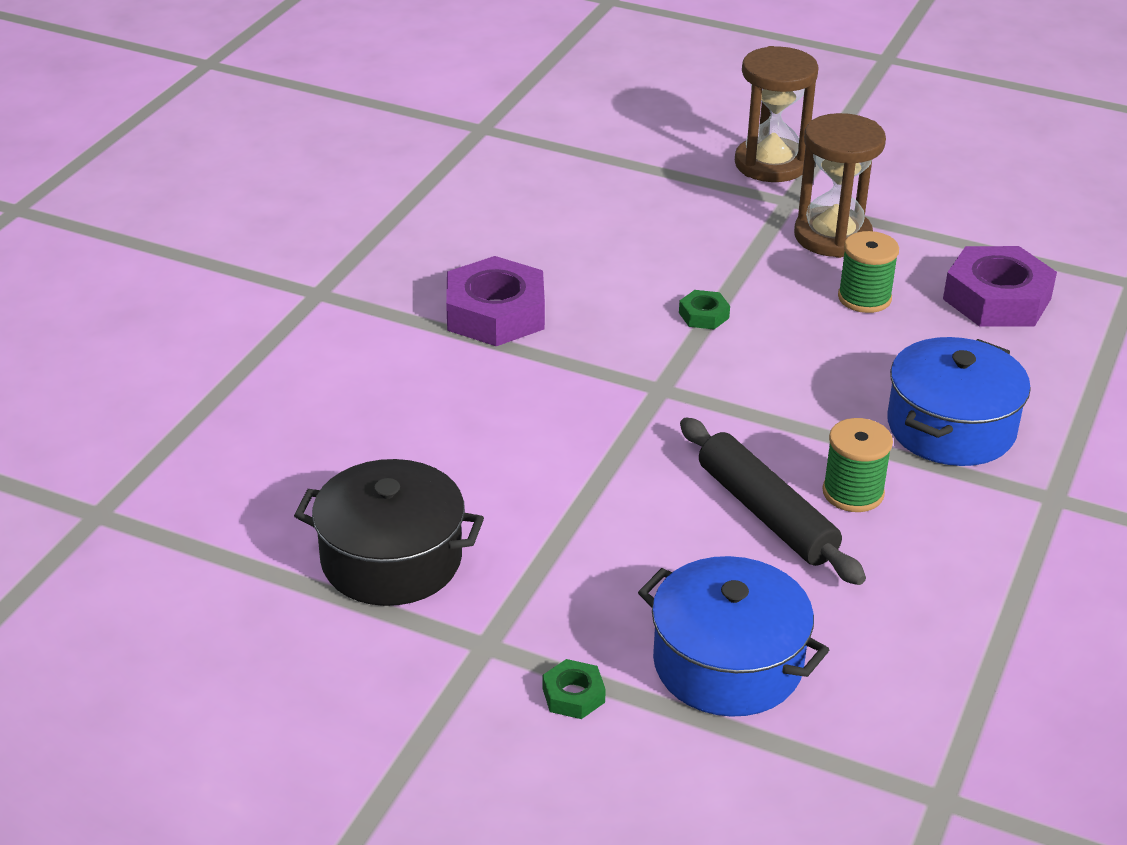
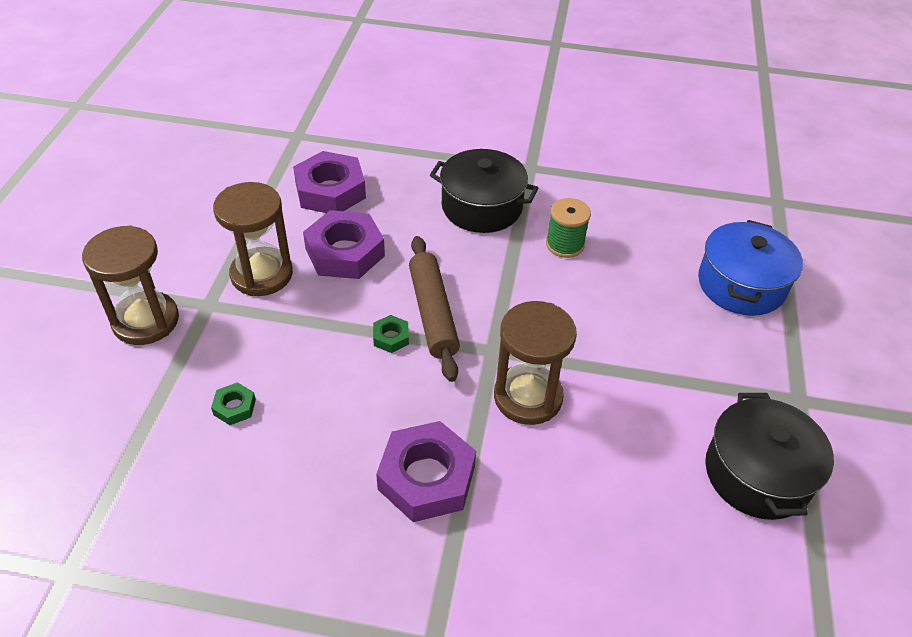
camera: 105 degrees left, 10 degrees up
green nut [542,659,606,719] -> green nut moved to [211,382,256,425]
black rolling pin [680,418,866,585] -> none
green spool [838,231,899,313] -> purple nut [303,210,385,279]
blue pot [887,337,1031,466] -> black pot [430,149,538,233]
none -> brown rolling pin [409,236,460,382]
none -> brown hourglass [494,301,577,425]

